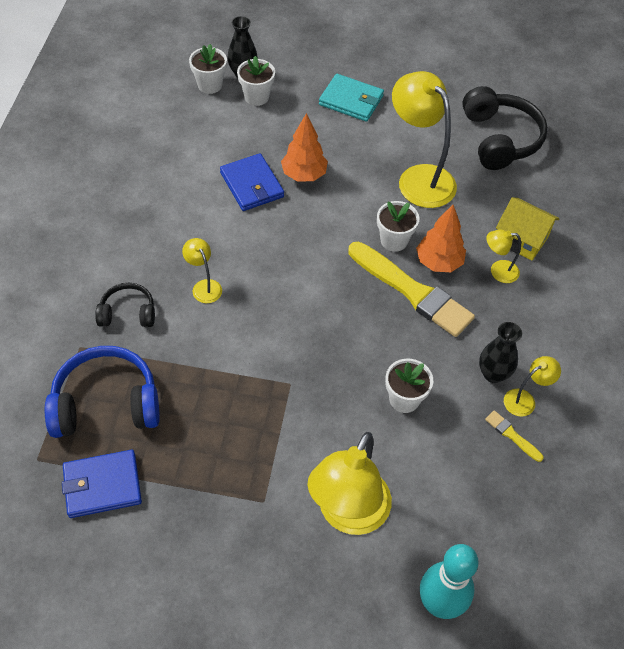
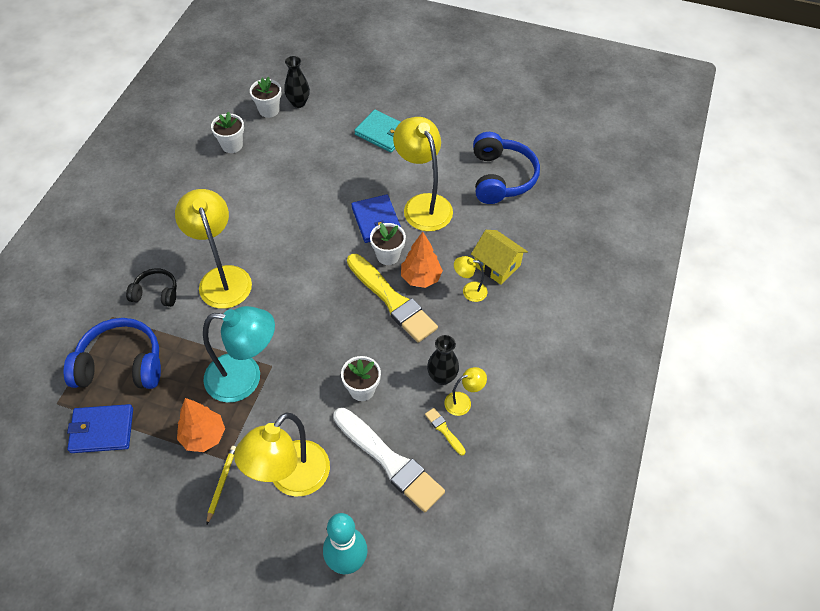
camera: 10 degrees right, 0 degrees up
yellow lamp [182,238,222,303] -> yellow lamp [175,189,252,309], size x2.14
blue wallet [220,153,284,211] -> blue wallet moved to [351,194,401,243]
white flower pot [237,56,275,106] -> white flower pot moved to [211,111,244,153]
orange tree [281,113,328,181] -> orange tree moved to [177,398,225,452]
black headphones [462,86,548,170] -> blue headphones [473,132,540,204]
none -> turquoise lamp [203,306,275,403]
none -> yellow pencil [206,446,236,525]
none -> white brush [333,408,445,512]

